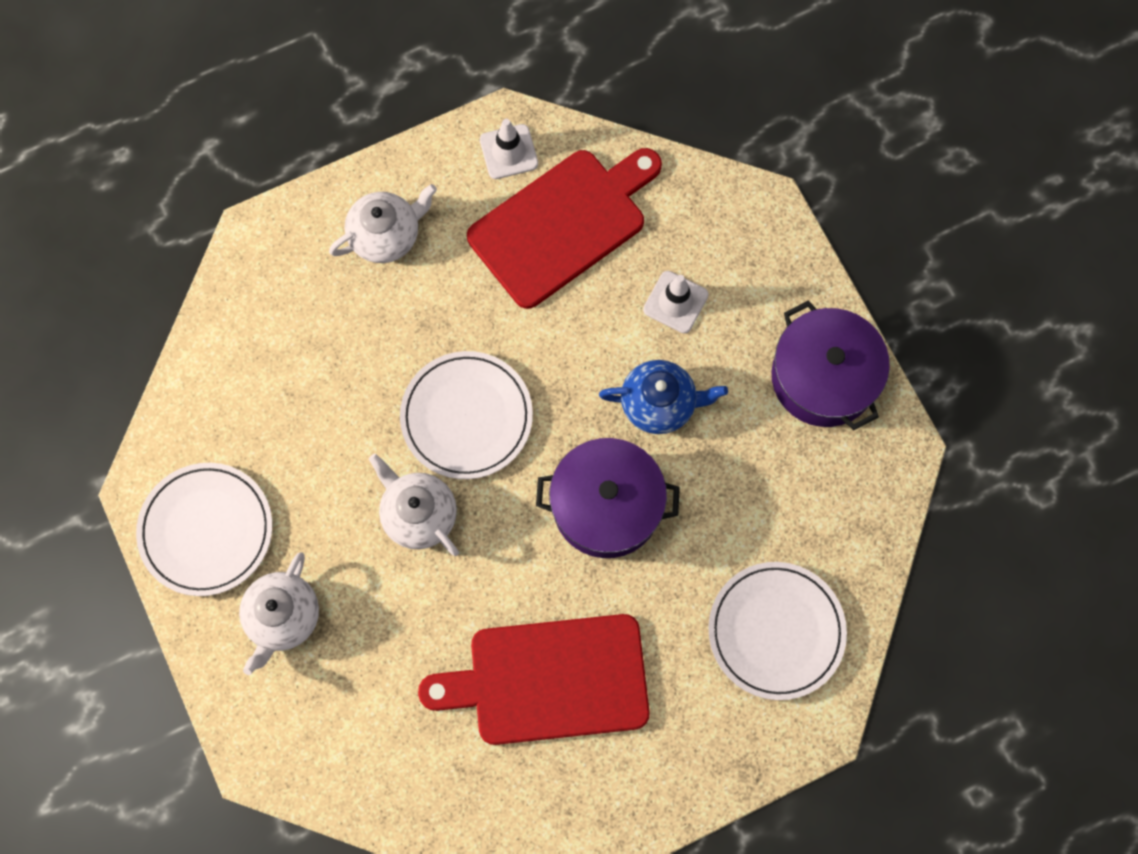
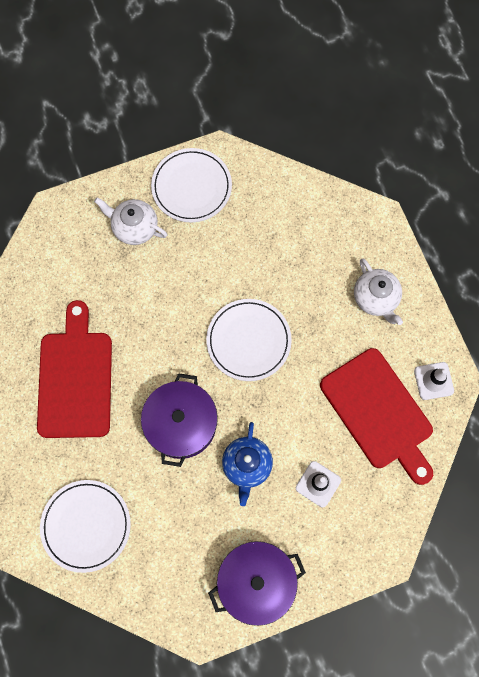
camera: 95 degrees right, 0 degrees up
white teapot [369,454,459,556] -> none

